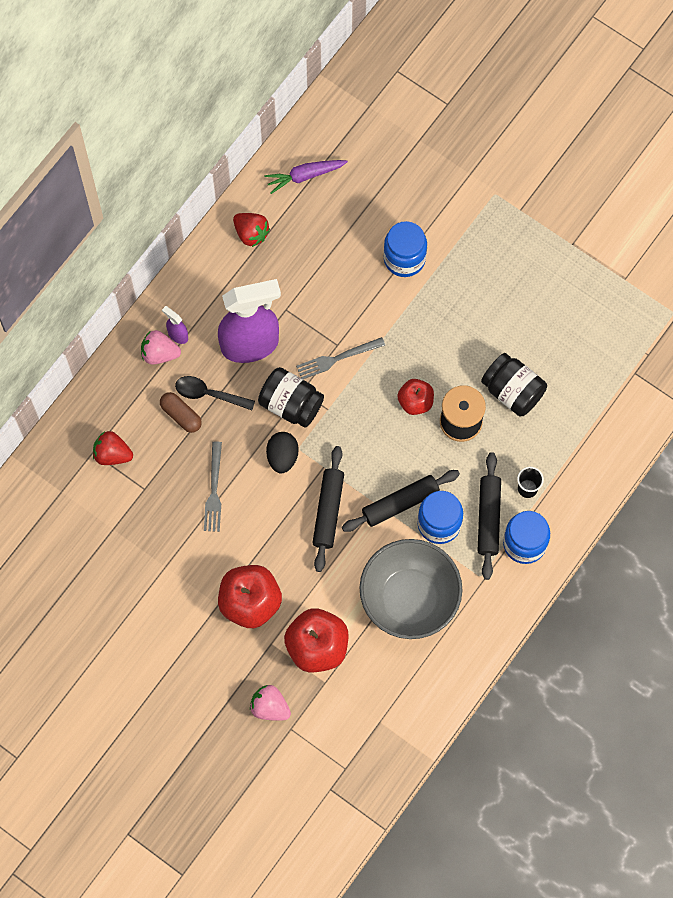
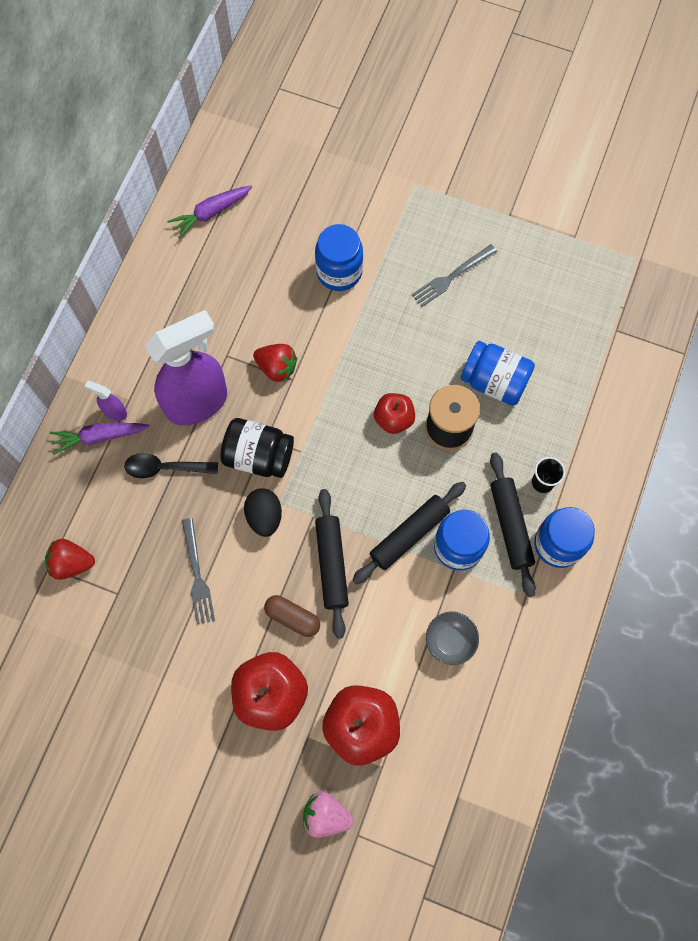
camera: 15 degrees left, 0 degrees up
pink strawberry [141,330,181,364] -> purple carrot [50,423,149,455]
brown capsule [160,392,202,433] -> brown capsule moved to [264,595,320,637]
red strawberry [233,213,270,247] -> red strawberry moved to [253,344,297,382]
grey fork [296,337,385,379] -> grey fork moved to [412,244,497,307]
grey bowl [359,539,462,639] -> grey bowl [426,612,479,665], size x0.44
black jar [481,353,547,416] -> blue jar [461,341,535,406]

